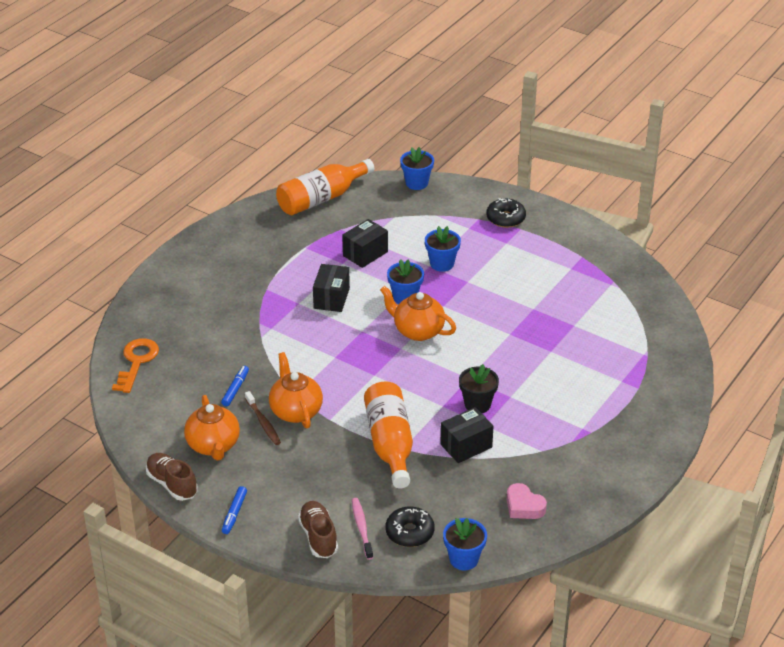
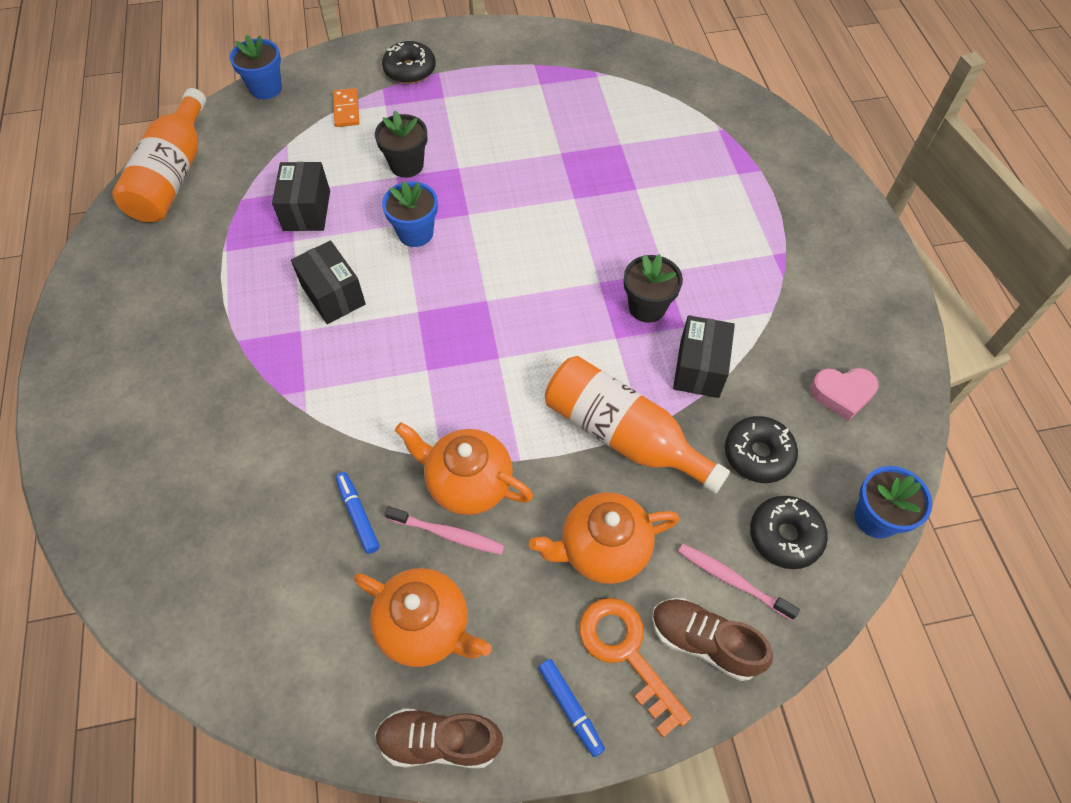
camera: 45 degrees left, 20 degrees up
orange key [112,338,159,393] -> orange key moved to [579,598,692,738]
brown toothbrush [245,391,281,445] -> pink toothbrush [385,506,505,555]
orange teapot [380,286,456,341] -> orange teapot moved to [529,492,680,584]
blue flower pot [425,226,461,272] -> black flower pot [375,111,427,178]
none -> orange domino [333,88,359,127]
none -> black donut [725,416,798,483]

